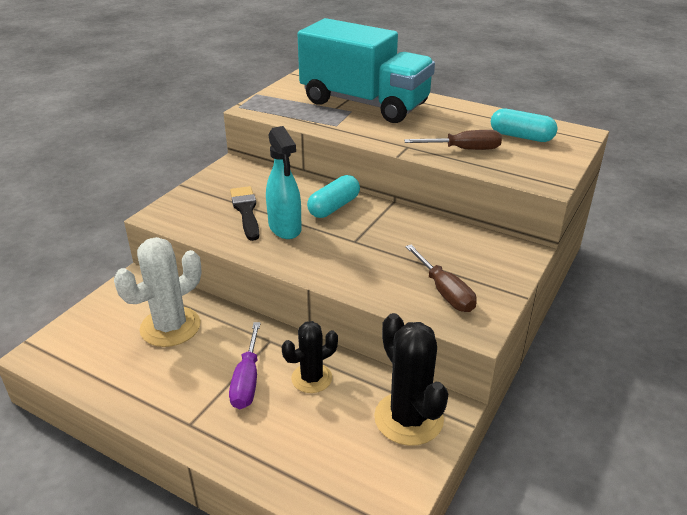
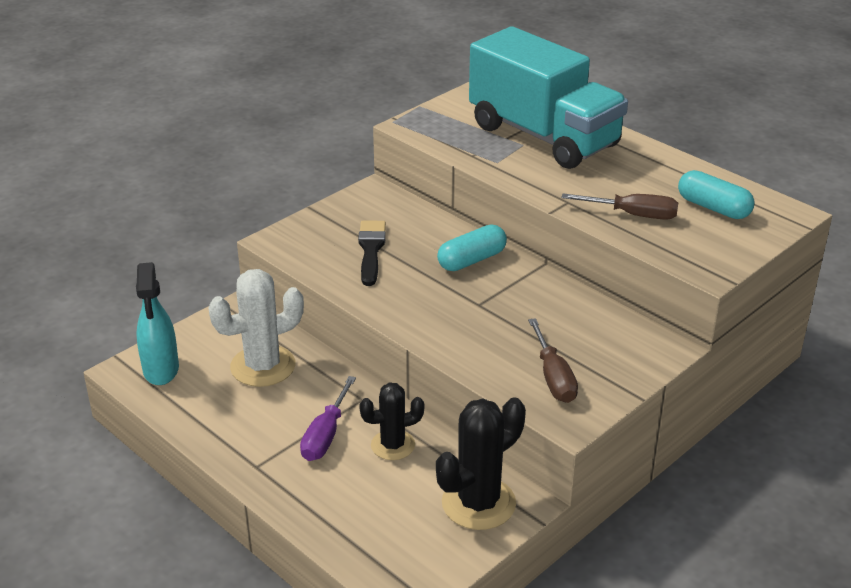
camera: 15 degrees right, 0 degrees up
turquoise spray bottle [266,126,301,239] -> turquoise spray bottle moved to [136,262,179,385]
black cactus [374,313,448,446] -> black cactus turned 60 degrees clockwise [436,397,526,530]

